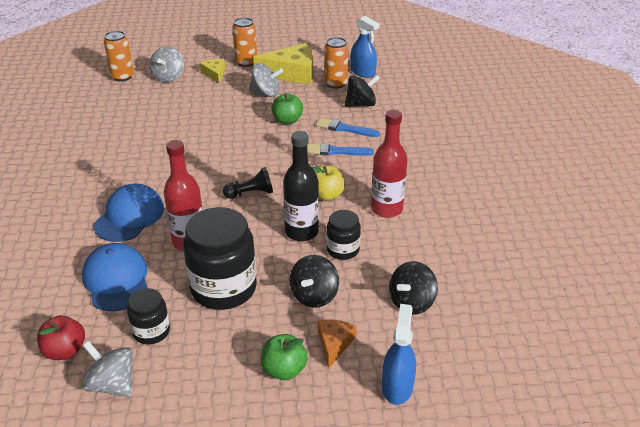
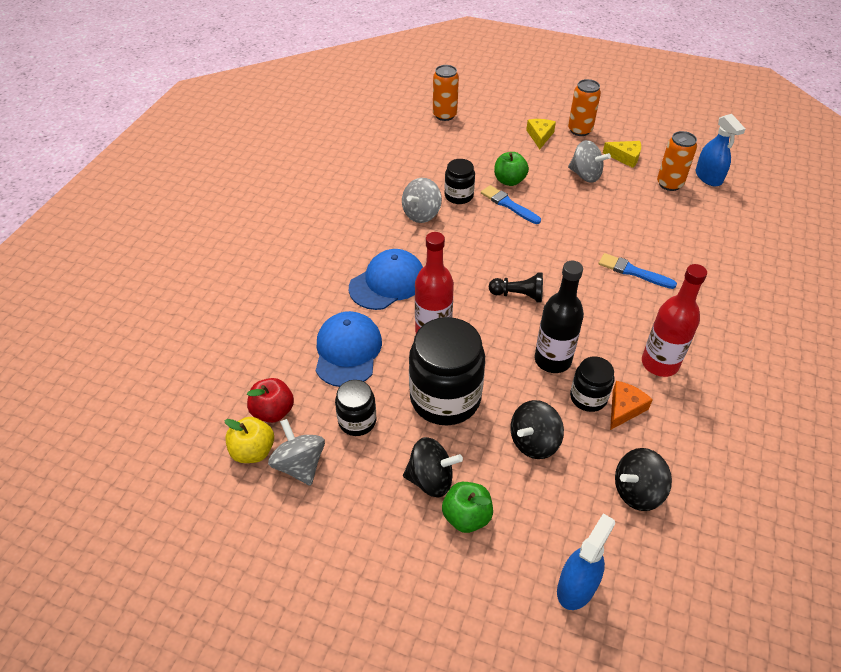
camera: 25 degrees right, 10 degrees up
grey spinning top [150,46,184,82] -> grey spinning top moved to [402,178,442,223]
yellow cheese [253,43,313,85] -> yellow cheese [603,141,641,168], size x0.53
green apple [271,93,303,124] -> green apple moved to [494,152,529,186]
yellow apple [312,166,345,201] -> yellow apple moved to [224,417,274,463]
blue brush [316,118,380,137] -> blue brush moved to [481,185,541,224]
orange cheese [318,319,357,369] -> orange cheese moved to [610,381,653,430]
black spinning top [345,75,380,107] -> black spinning top moved to [403,437,463,498]
none -> black jar [444,159,475,204]

